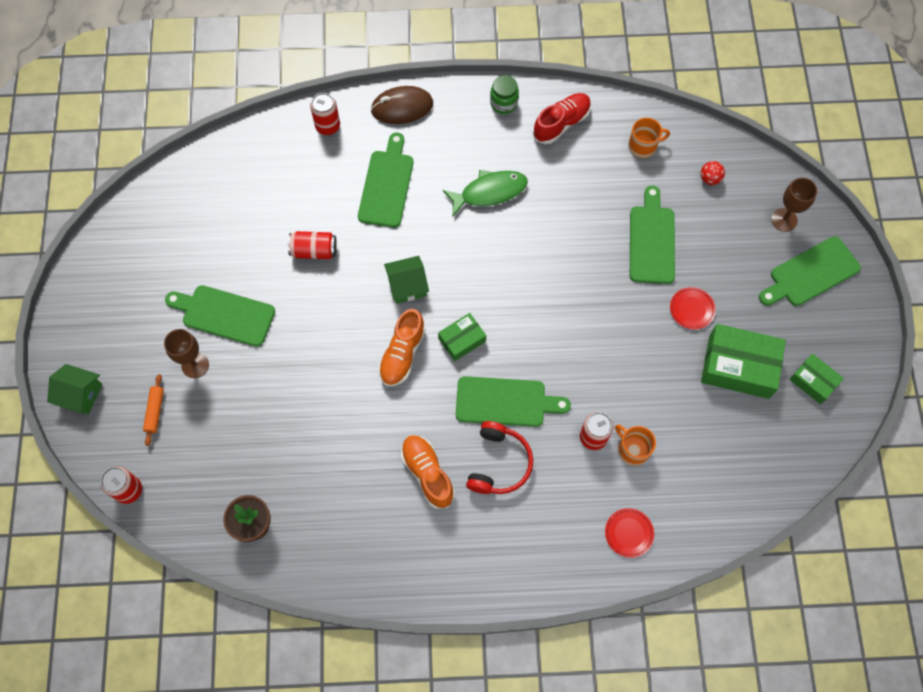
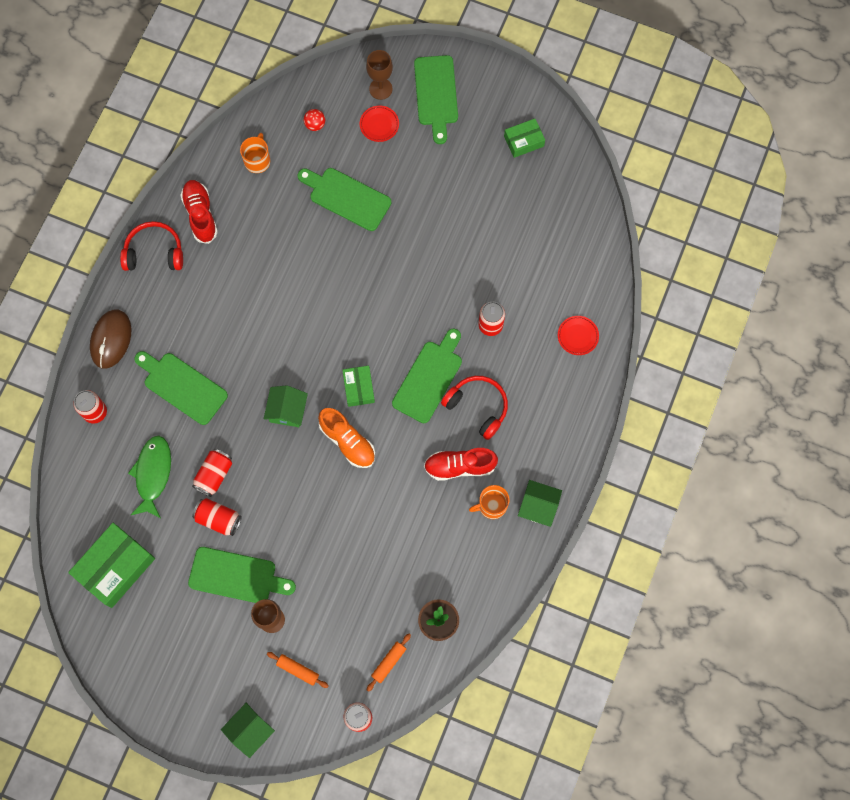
camera: 65 degrees left, 5 degrees up
green cutting board [165,285,275,347] -> green cutting board turned 120 degrees counterclockwise [188,547,296,603]
orange shoe [401,435,455,509] -> red shoe [424,448,498,481]
green fish [443,170,528,216] -> green fish moved to [128,436,171,518]
green jar [490,75,519,114] -> red headphones [120,221,183,271]
orange mug [615,425,656,466] -> orange mug moved to [469,485,510,519]
red plate [670,287,716,329] -> red plate moved to [360,106,399,142]
green box [701,324,786,399] -> green box moved to [68,523,155,608]
none -> red can [192,498,242,536]
none -> orange rolling pin [367,634,411,692]
none -> green house [518,480,562,527]

